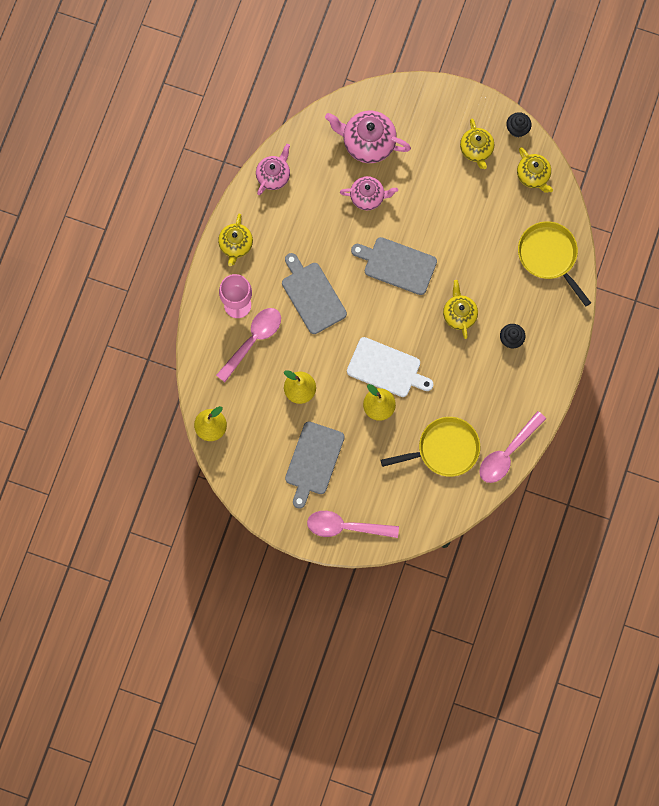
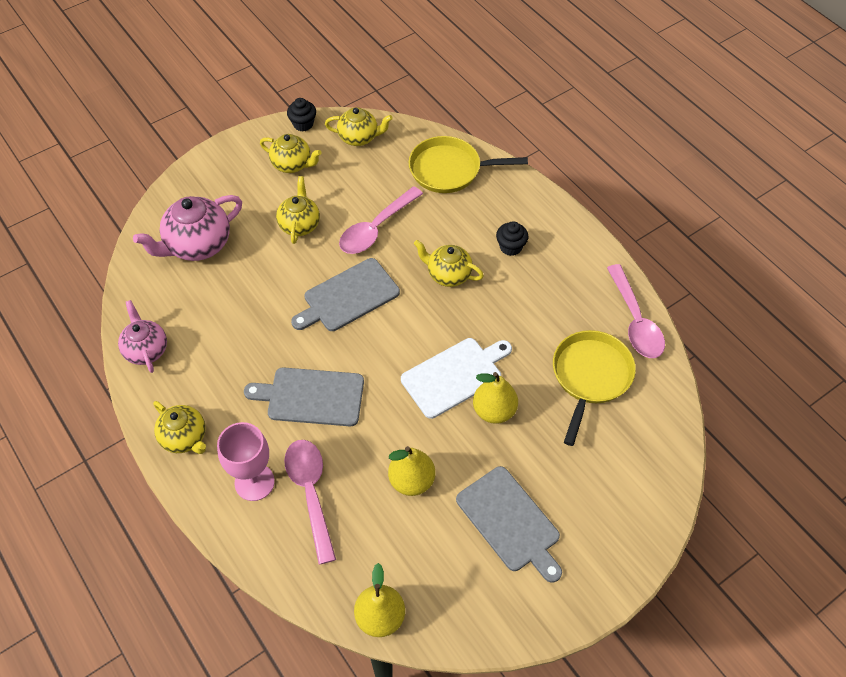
camera: 55 degrees left, 20 degrees down
pink spoon [307,511,399,538] -> pink spoon moved to [339,186,423,254]
pink teapot [340,176,398,210] -> none
none -> yellow teapot [276,176,320,244]

